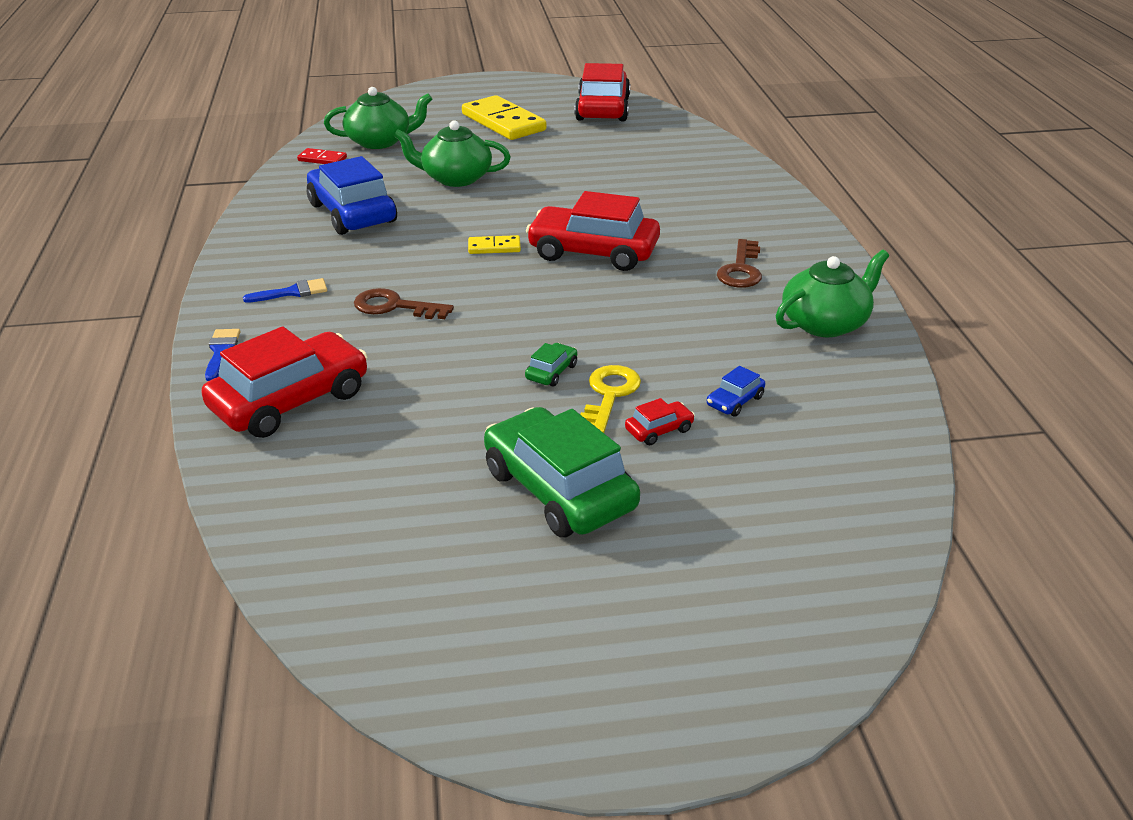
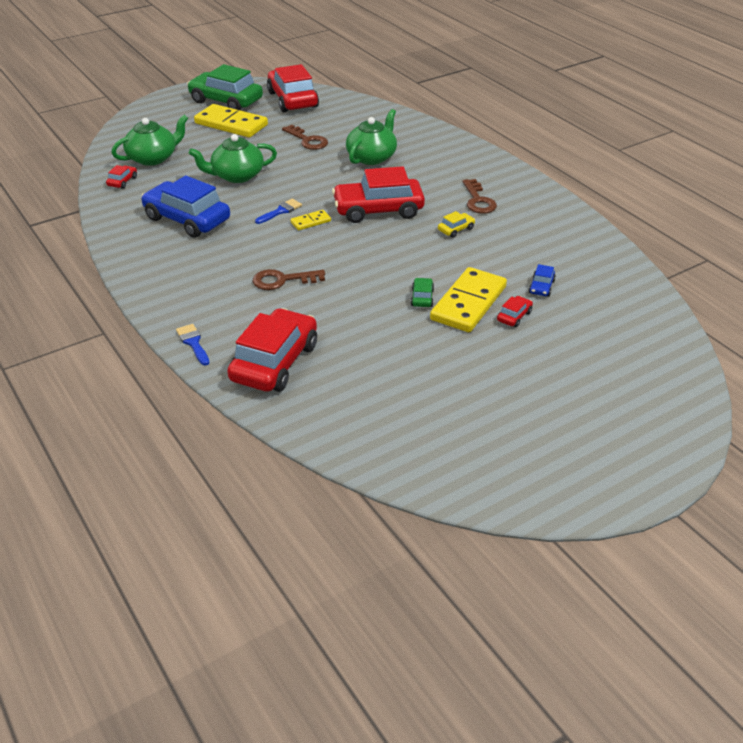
camera: 25 degrees left, 5 degrees up
blue brush [243,278,327,303] -> blue brush moved to [255,199,302,224]
red domino [297,148,347,164] -> red car [106,165,137,189]
green car [484,407,640,538] -> green car moved to [187,64,263,111]
yellow key [580,365,641,433] -> yellow domino [430,267,507,332]
green teapot [776,250,889,337] -> green teapot moved to [346,109,397,165]
none -> brown key [282,125,328,150]
none -> yellow car [438,211,475,238]

